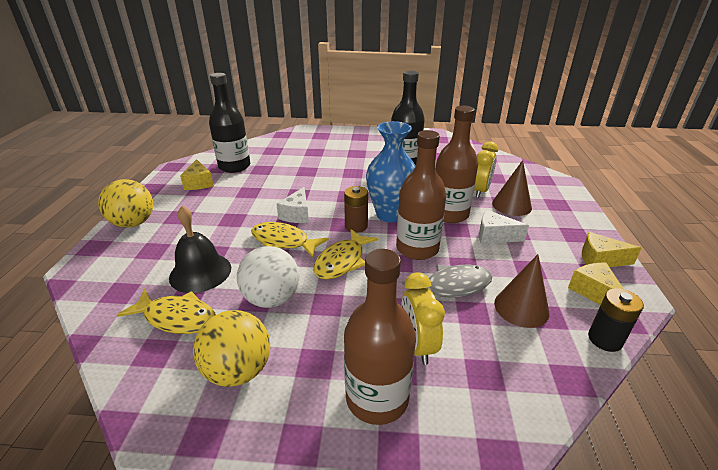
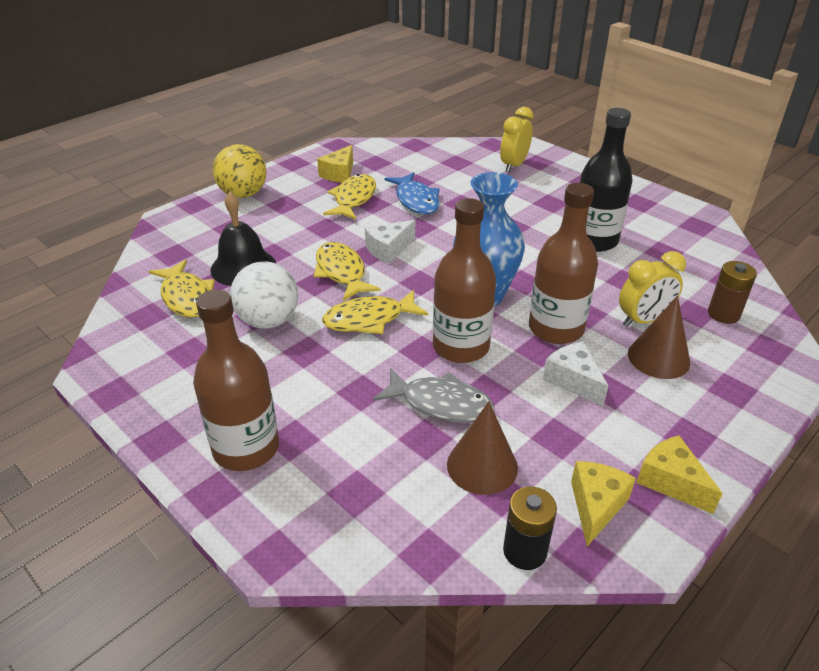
camera: 40 degrees right, 5 degrees up
yellow ball [193,310,270,387] -> none
black bottle [209,73,250,173] -> none
brown battery [344,186,368,233] -> brown battery moved to [708,261,757,324]
yellow clock [401,273,445,365] -> yellow clock moved to [500,107,534,172]
none -> yellow fish [323,174,376,220]
none -> blue fish [384,172,440,214]

